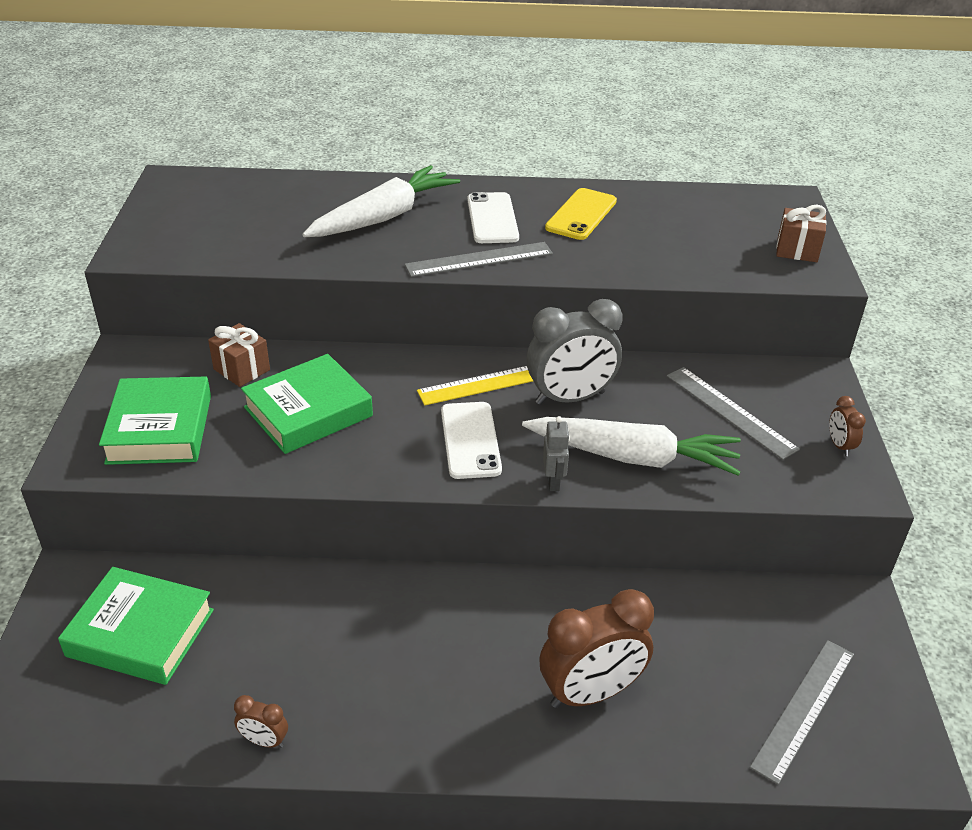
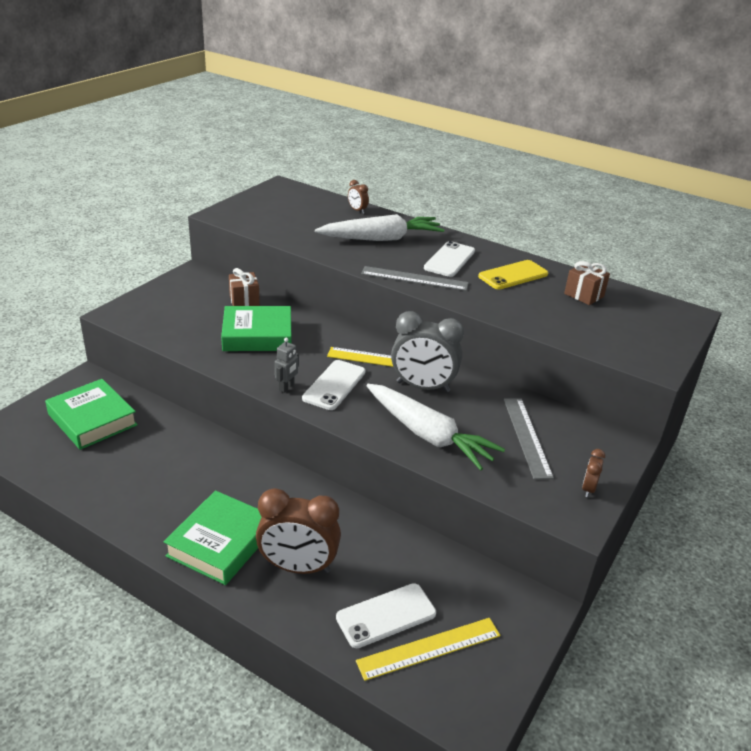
camera: 30 degrees right, 5 degrees down
green book [99,377,211,465] -> green book moved to [164,490,261,585]
brown clock [234,695,288,748] -> brown clock moved to [348,180,369,214]
grey robot [543,416,570,491] -> grey robot moved to [275,338,299,393]
grey ruler [750,640,854,785] -> yellow ruler [356,618,501,681]
brown gift [776,205,827,262] -> brown gift moved to [564,261,610,305]
none -> white phone [336,583,436,648]

